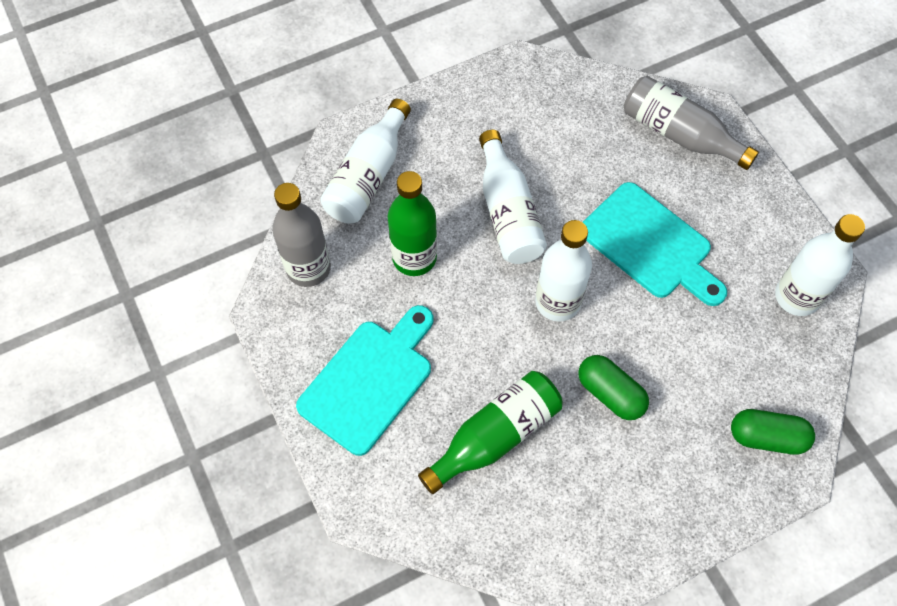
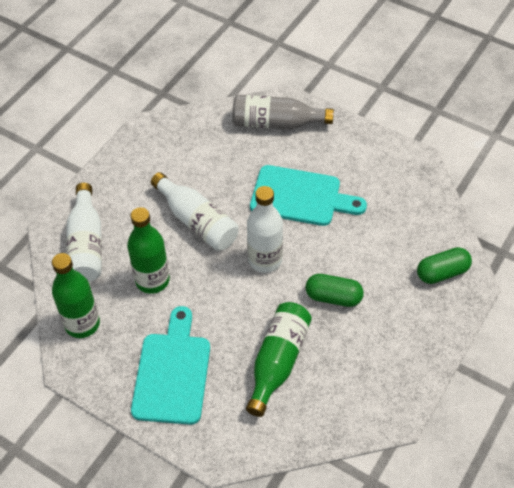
camera: 30 degrees left, 10 degrees down
grey bottle [272,183,331,287] -> green bottle [52,253,100,338]
white bottle [775,214,865,316] -> none

